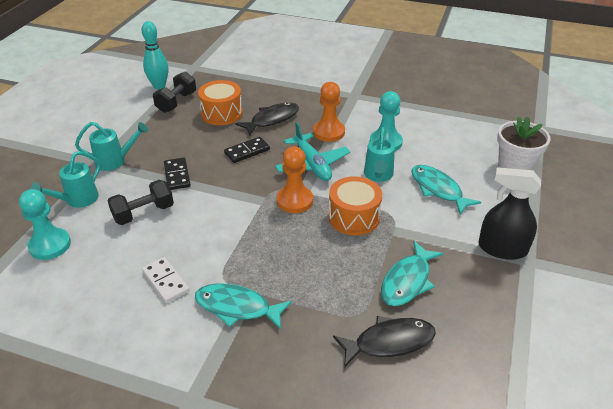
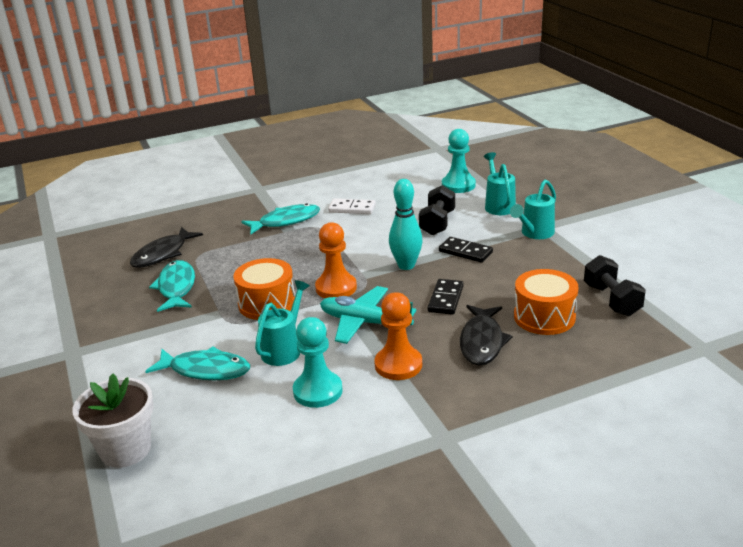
camera: 140 degrees right, 10 degrees down
turquoise bowling pin [142,21,168,89] -> turquoise bowling pin moved to [389,179,423,270]
turquoise watering can [364,127,395,182] -> turquoise watering can turned 60 degrees clockwise [255,280,310,366]
black spray bottle [478,167,541,260] -> none

